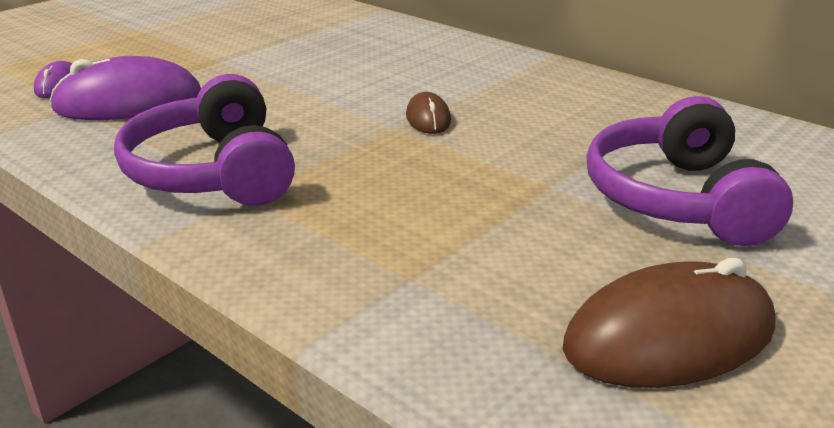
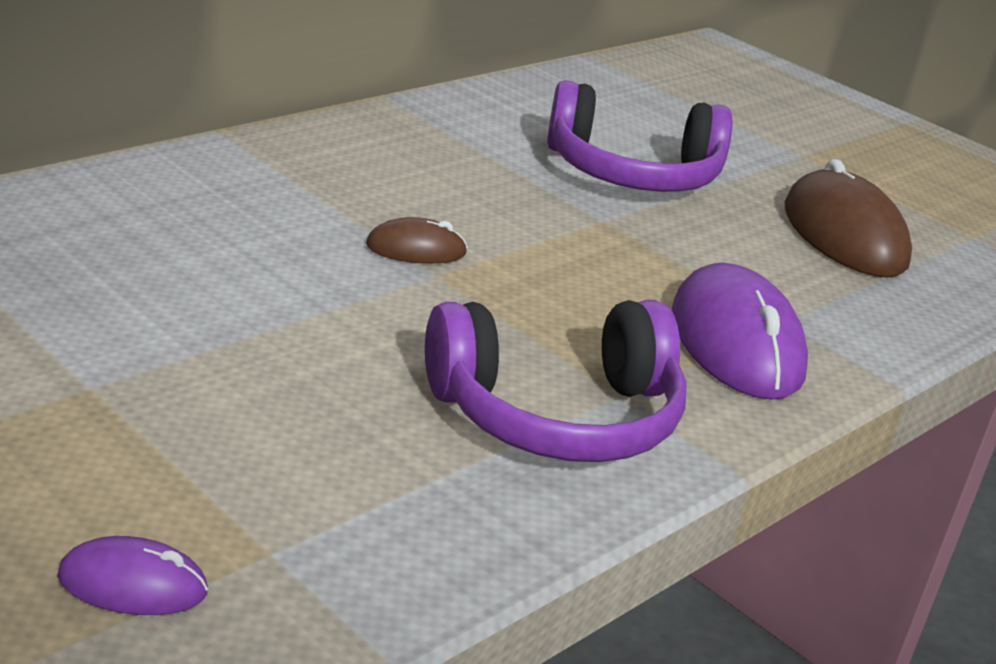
camera: 90 degrees left, 0 degrees up
purple mouse [49,56,201,120] -> purple mouse moved to [672,263,808,400]

